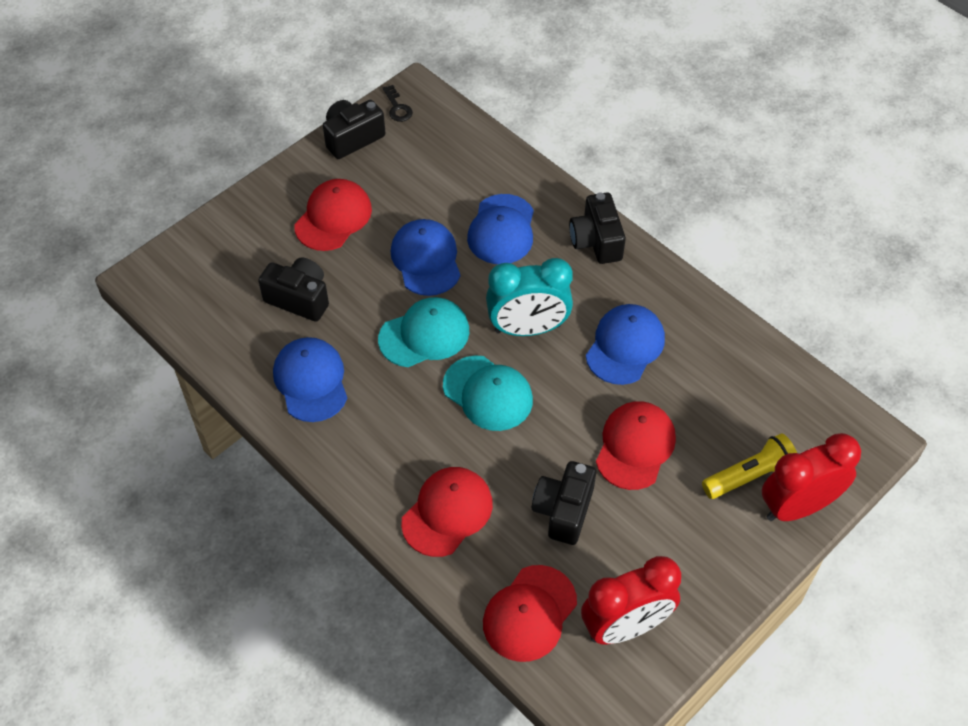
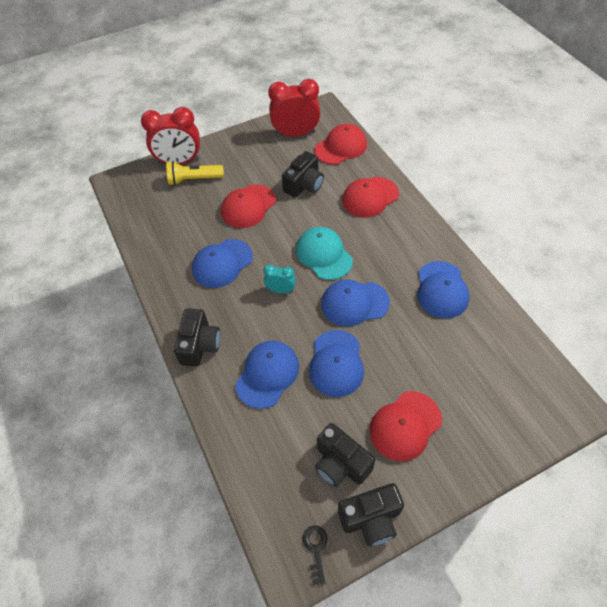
camera: 160 degrees left, 0 degrees up
black camera [258,257,329,322] -> black camera moved to [315,423,375,487]
turquoise cap [378,297,469,367] -> blue cap [321,280,390,326]
turquoise clock [486,258,573,336] -> turquoise clock [263,264,296,294], size x0.52

